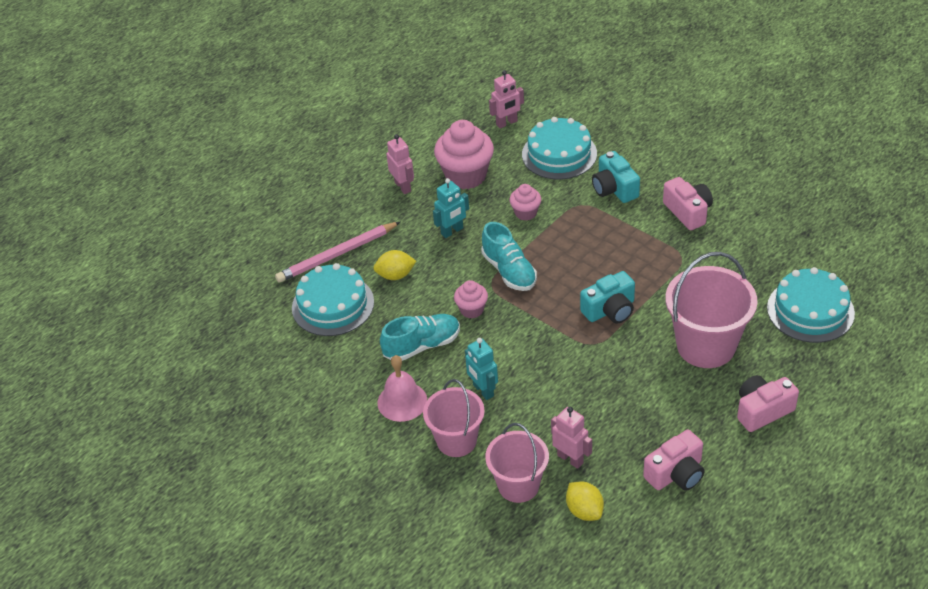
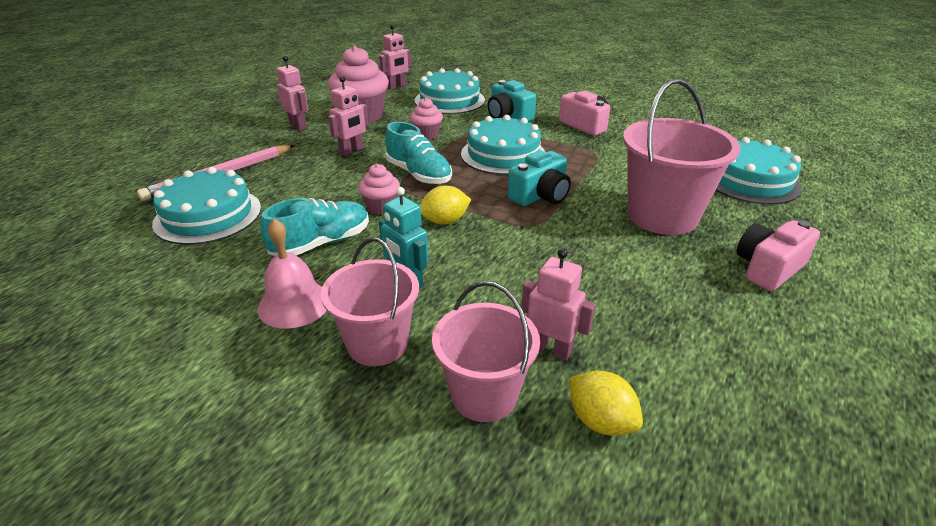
camera: 15 degrees left, 10 degrees down
yellow lemon [373,250,416,280] -> yellow lemon moved to [419,186,471,225]
turquoise robot [433,178,469,238] -> pink robot [328,76,369,156]
pink camera [643,429,704,491] -> none
none -> turquoise cake [461,115,545,175]

